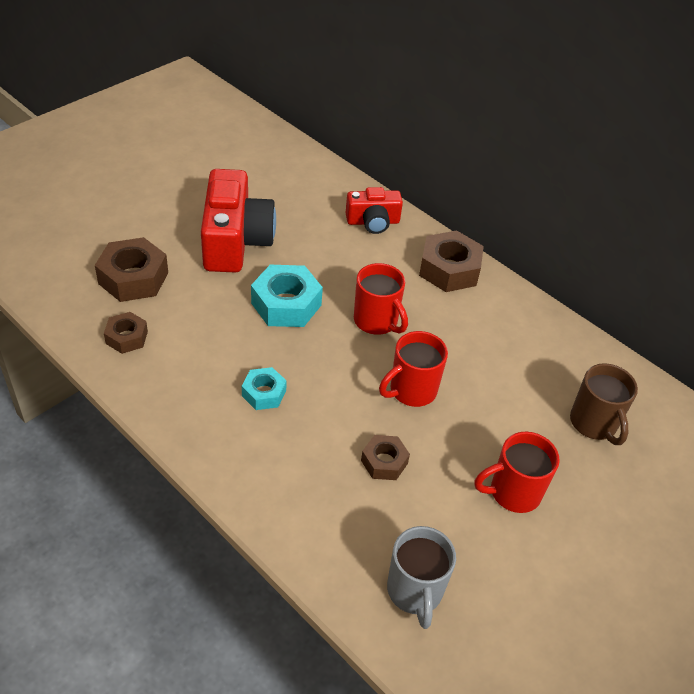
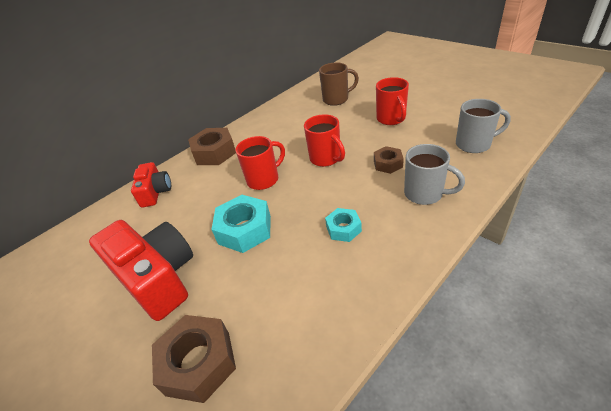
camera: 80 degrees left, 5 degrees down
brown nut [104,312,148,354] -> none
red camera [201,169,276,273] -> red camera turned 45 degrees clockwise [89,220,193,321]
none -> grey mug [404,144,465,205]

